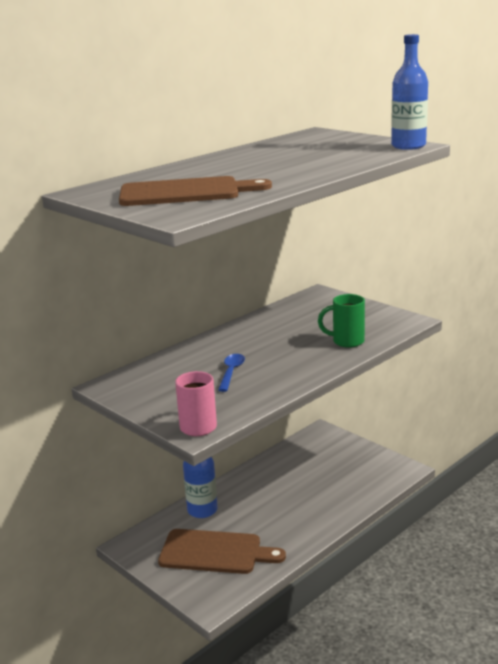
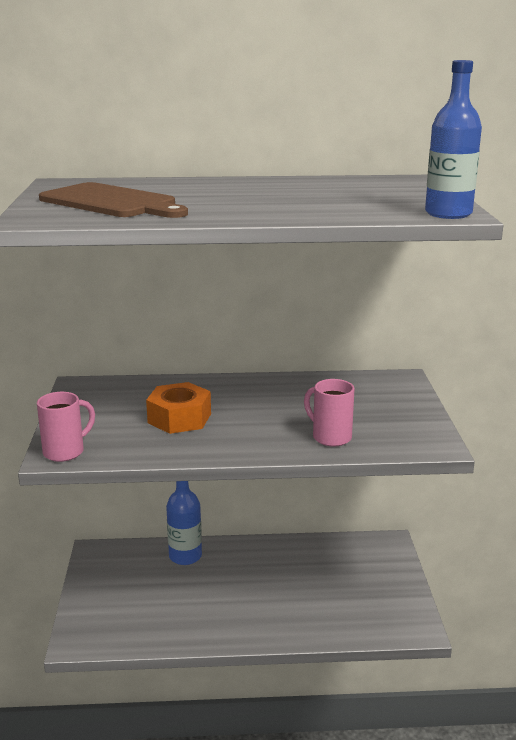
camera: 40 degrees right, 0 degrees up
brown cutting board [158,529,286,574] -> none
blue spoon [218,354,245,392] -> orange nut [146,382,211,434]
green mug [318,294,365,348] -> pink mug [304,379,355,446]

